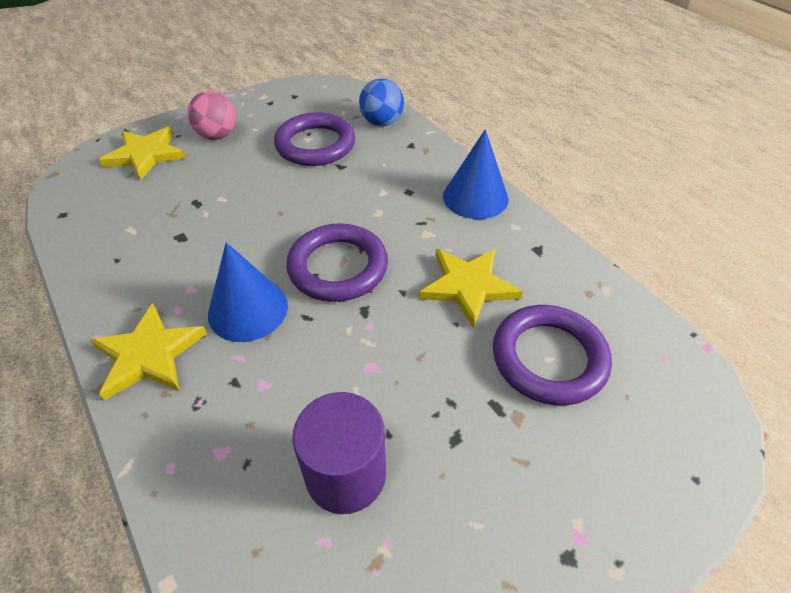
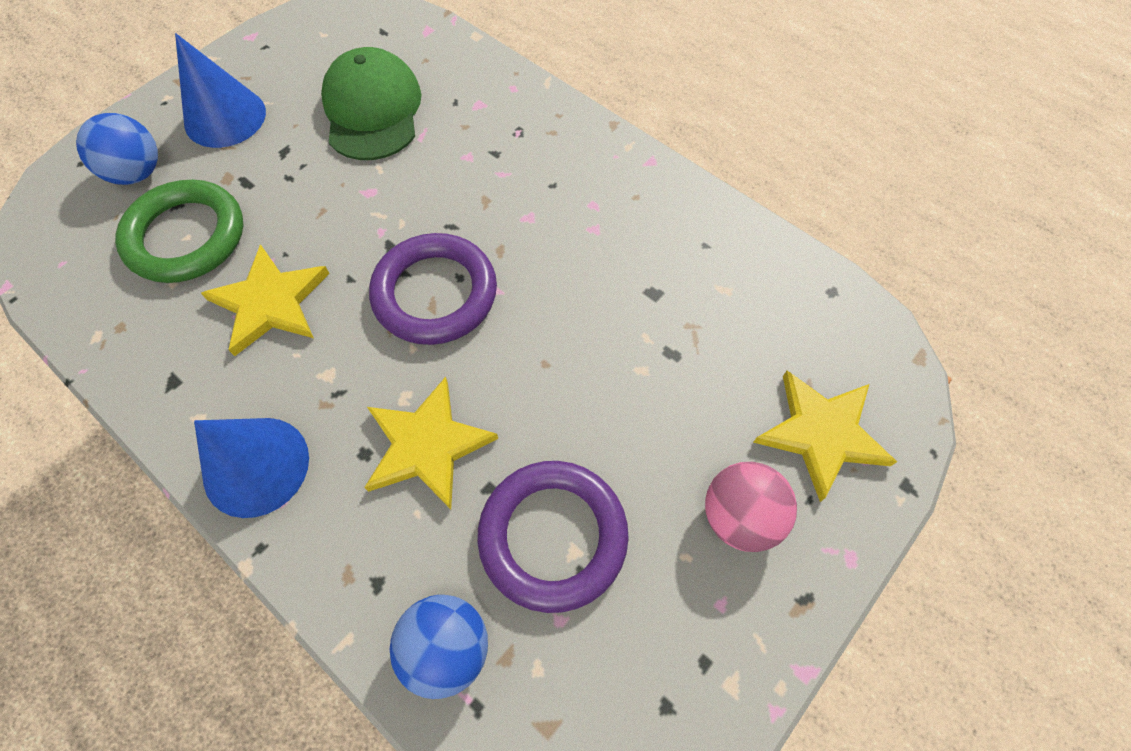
camera: 165 degrees right, 15 degrees up
yellow star [90,303,207,401] -> yellow star moved to [364,377,498,509]
blue cone [208,242,288,342] -> blue cone moved to [175,33,266,148]
purple cylinder [293,392,386,514] -> green cap [321,47,422,160]
purple ring [493,305,612,405] -> green ring [115,180,243,283]
none -> blue ball [76,113,158,185]

